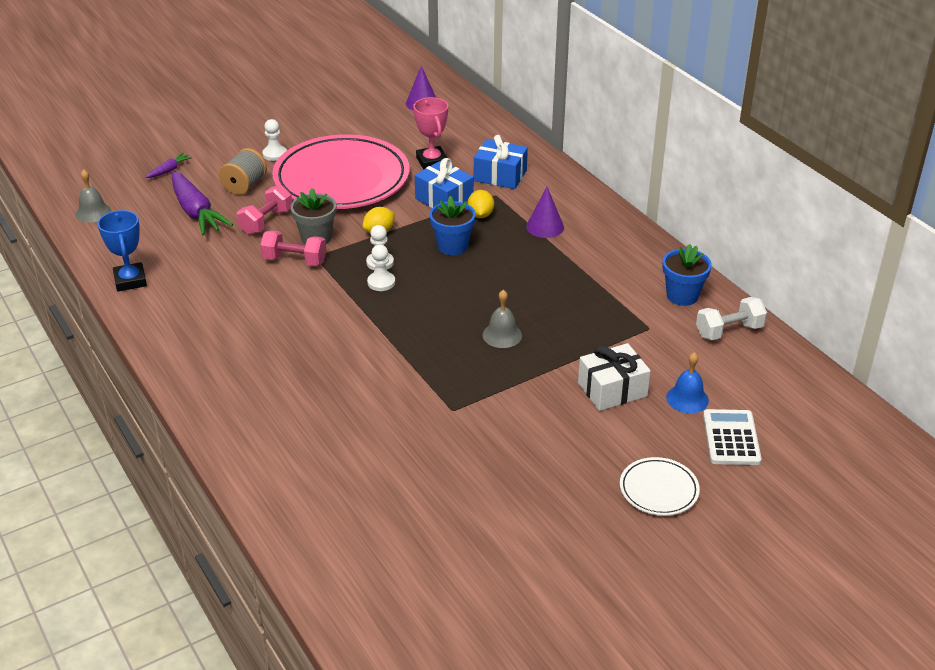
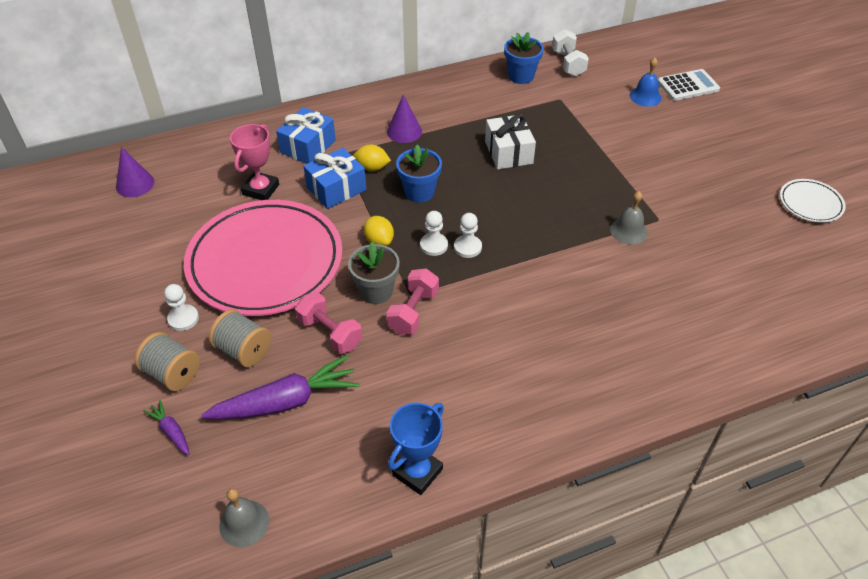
camera: 80 degrees left, 10 degrees up
blue trophy [98,210,147,291] -> blue trophy turned 45 degrees counterclockwise [388,403,444,495]
pink trophy [413,97,448,170] -> pink trophy turned 60 degrees counterclockwise [230,124,279,200]
grey bell [483,290,522,348] -> grey bell moved to [610,191,648,245]
white gift [578,343,651,411] -> white gift moved to [485,114,536,169]
white plate [620,457,700,516] -> white plate moved to [780,179,846,223]
white calculator [703,409,762,465] -> white calculator turned 150 degrees clockwise [658,69,720,101]
none -> grey spool [134,332,200,391]

